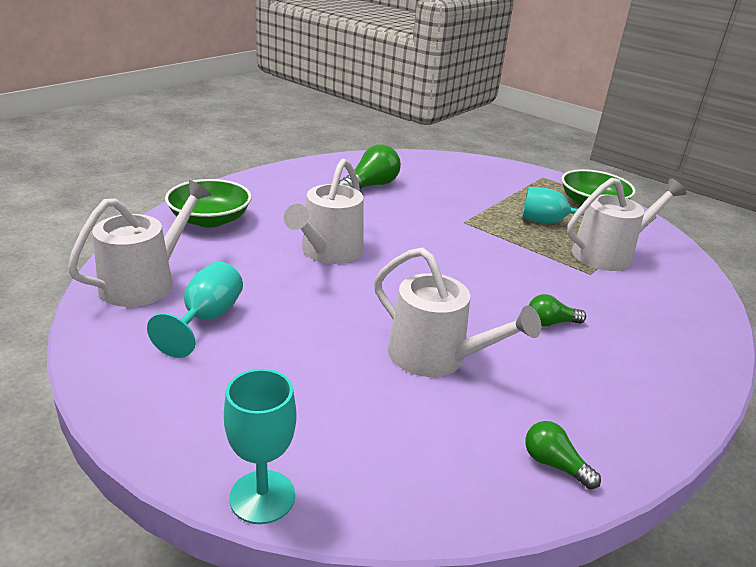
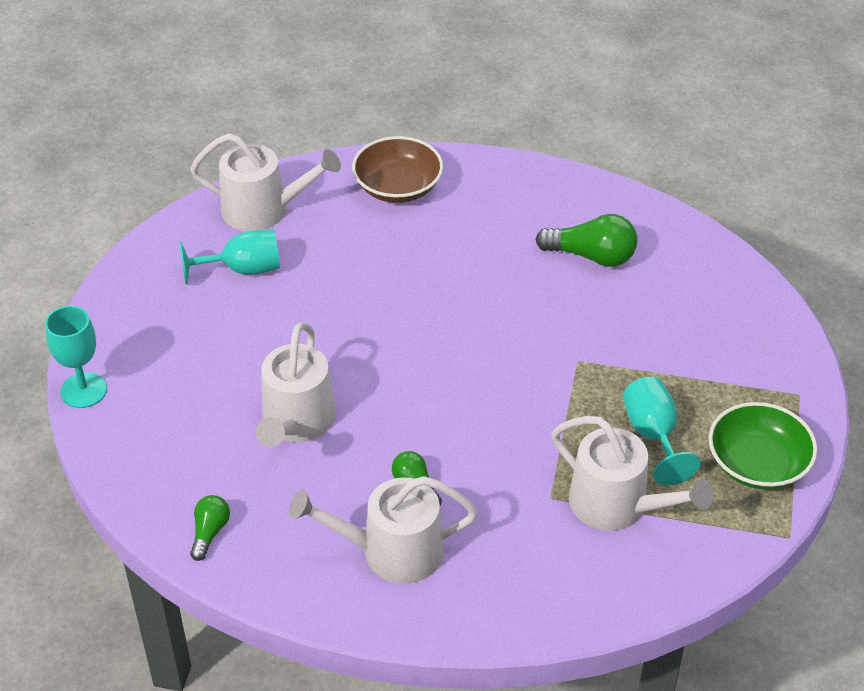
camera: 65 degrees right, 15 degrees up
green bowl [165,179,252,228] -> brown bowl [352,136,443,203]
white watering can [284,159,363,264] -> white watering can moved to [289,476,478,584]

